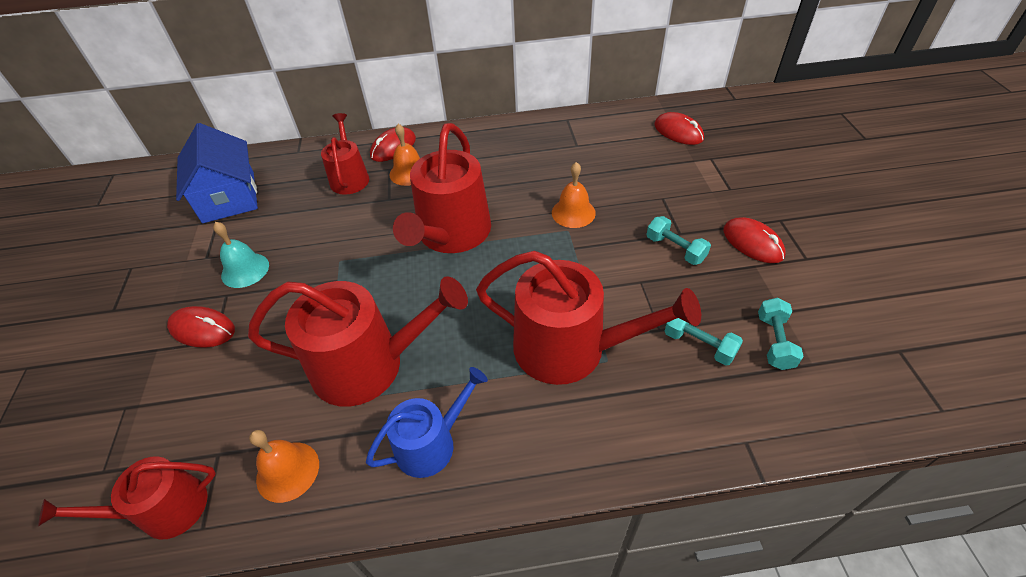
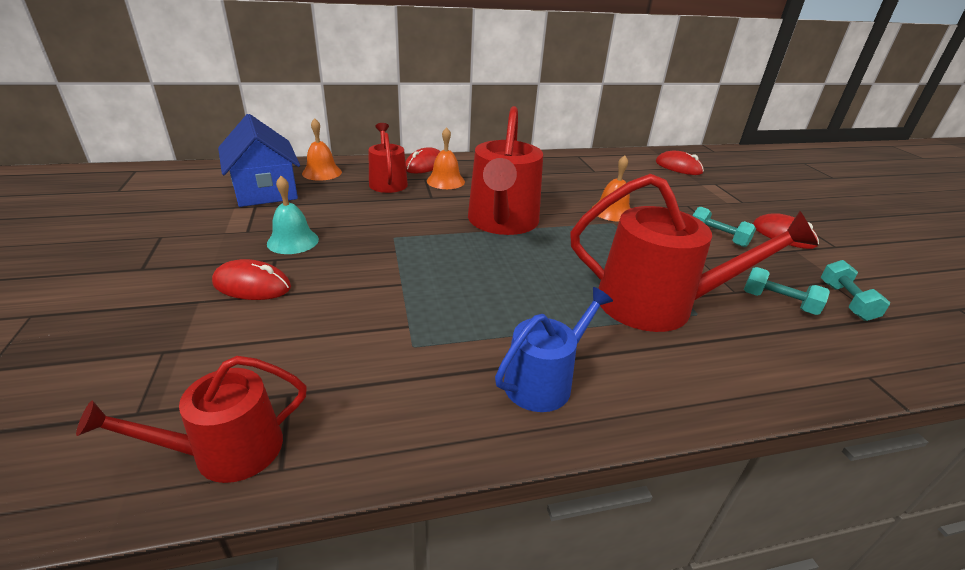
camera: 10 degrees left, 15 degrees down
red watering can [248,276,468,407] -> none
orange bell [249,430,319,503] -> orange bell moved to [302,118,342,181]

